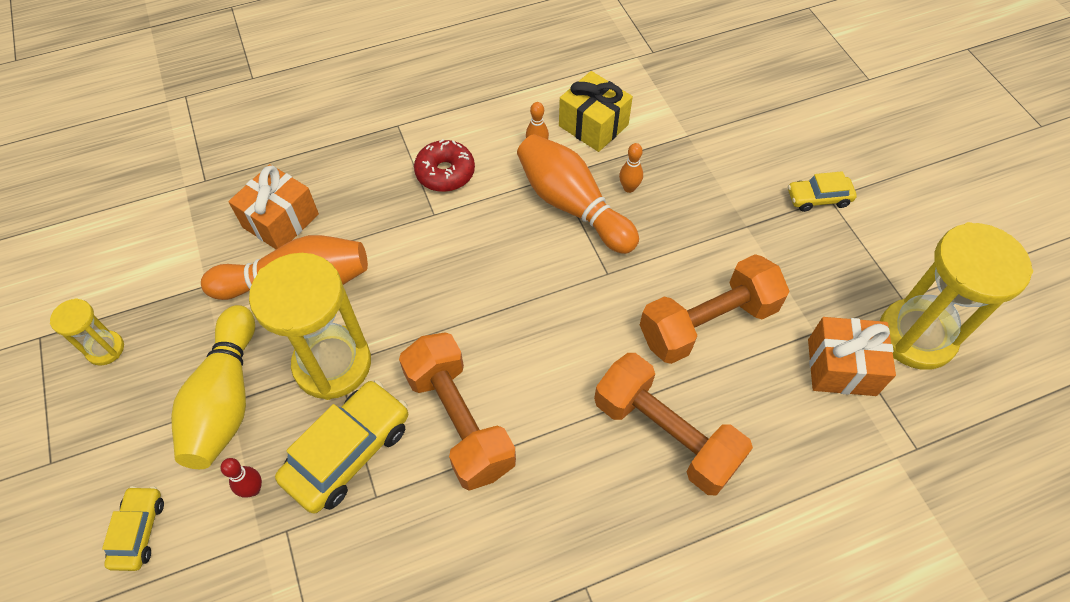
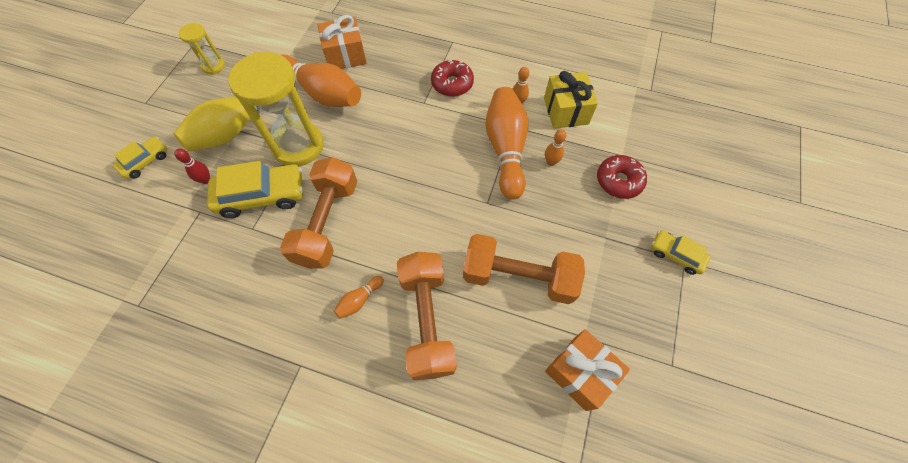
camera: 40 degrees right, 5 degrees up
yellow hourglass [880,222,1033,370] -> none
none -> orange bowling pin [334,276,384,319]
none -> red donut [597,155,647,199]

